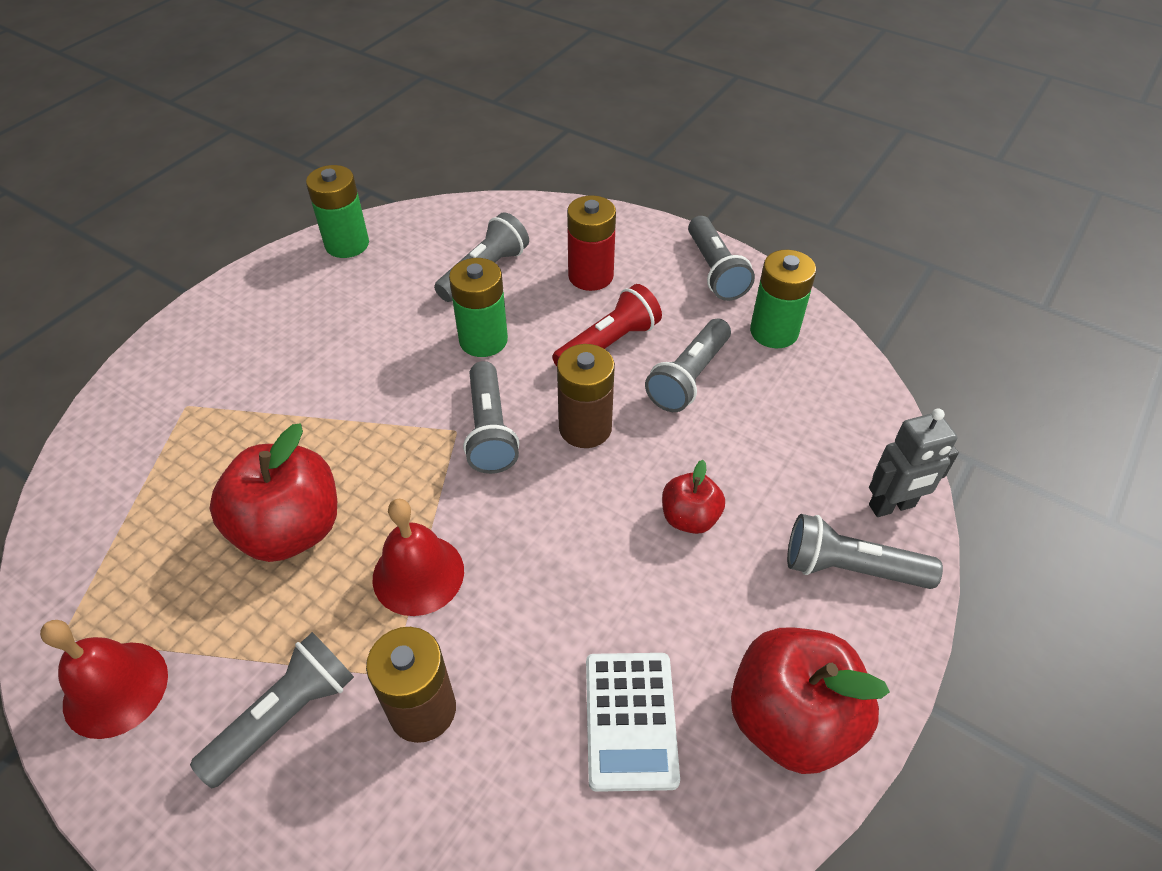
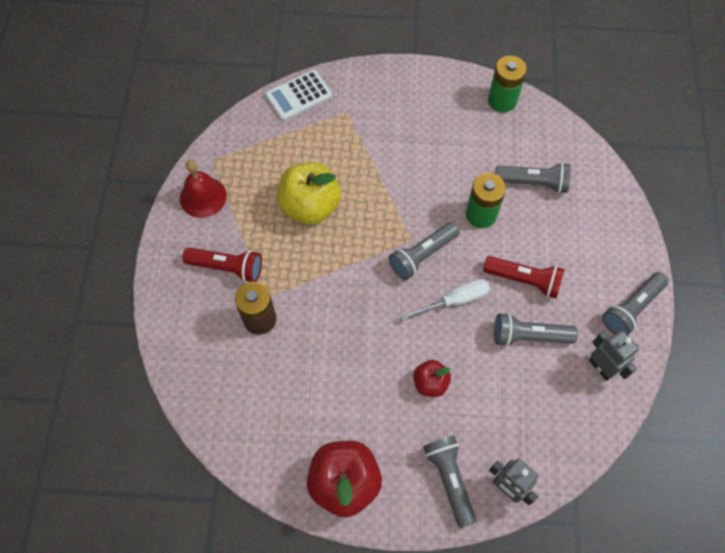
camera: 60 degrees right, 15 degrees up
grey flashlight [190,632,354,788] -> red flashlight [183,248,262,283]
red apple [210,424,337,562] -> yellow apple [277,162,341,225]
red bell [373,499,464,616] -> none
brown battery [557,344,615,448] -> white screwdriver [400,279,490,321]
red battery [567,195,616,291] -> none
white calculator [586,653,680,792] -> white calculator moved to [265,70,332,121]
green battery [750,250,816,348] -> grey robot [589,331,639,381]

